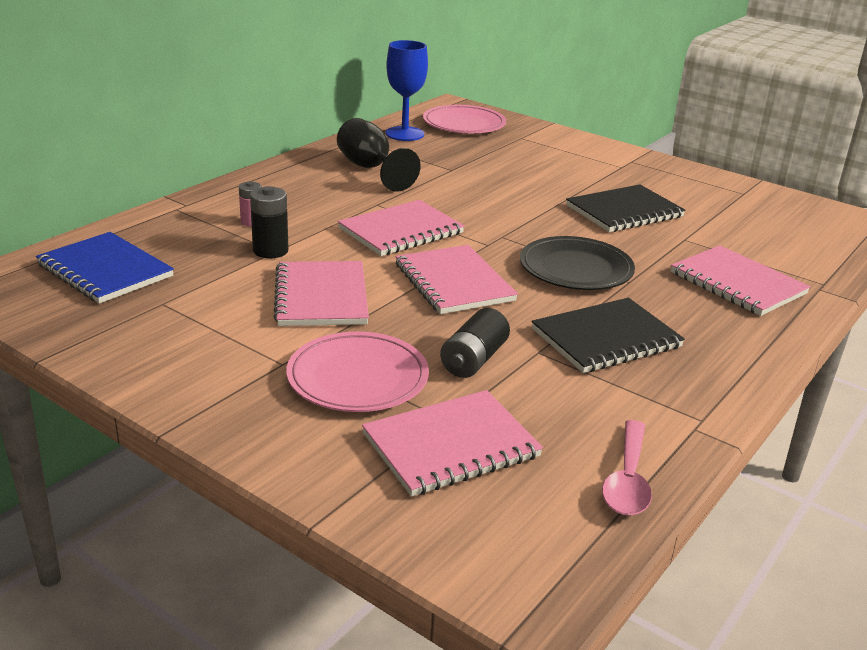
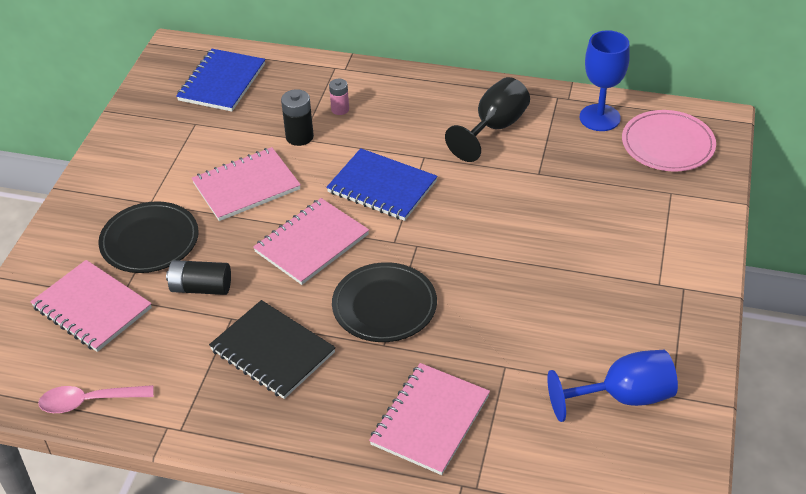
camera: 70 degrees right, 15 degrees up
pink plate [286,331,429,412] -> black plate [98,201,199,273]
pink notebook [338,200,465,256] -> blue notebook [326,148,438,221]
black notebook [566,184,686,232] -> none
none -> blue goblet [547,350,678,422]

